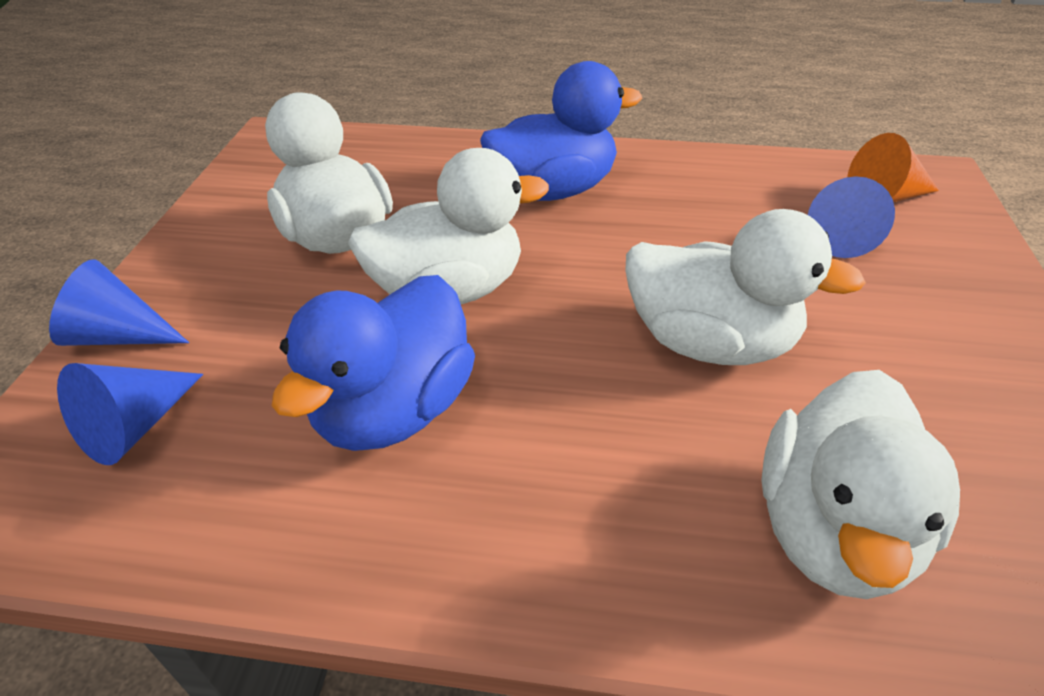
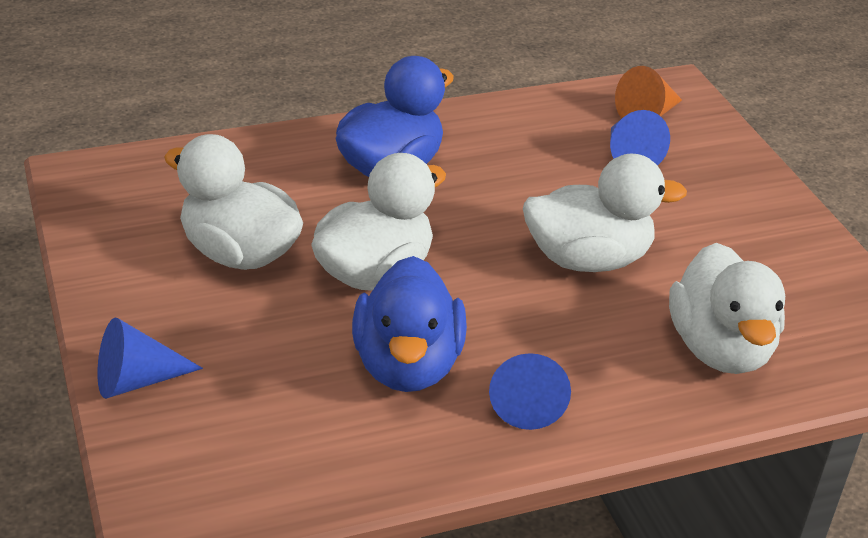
camera: 30 degrees left, 5 degrees down
blue cone [57,363,203,465] -> blue cone moved to [489,353,571,430]

